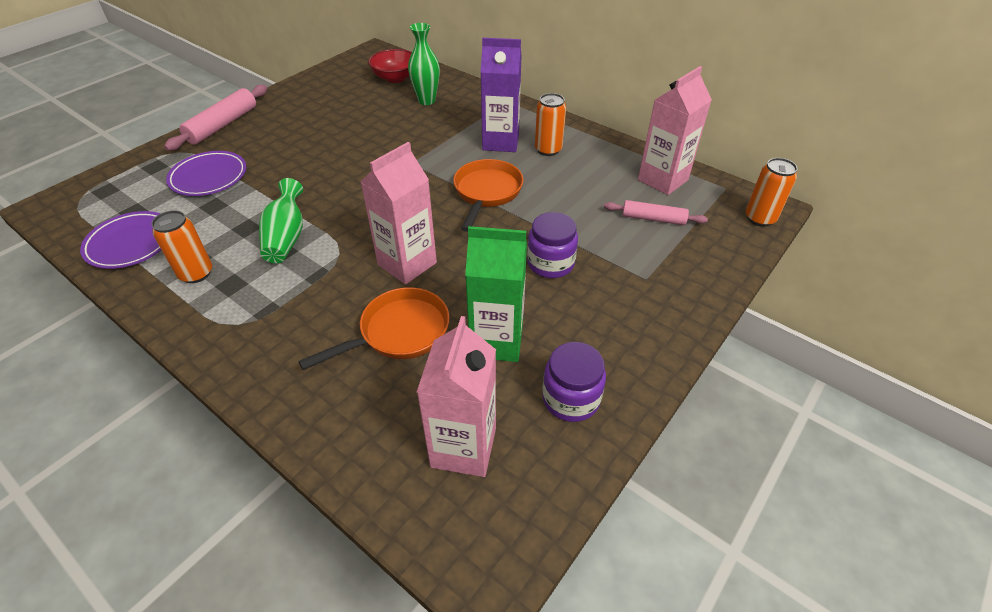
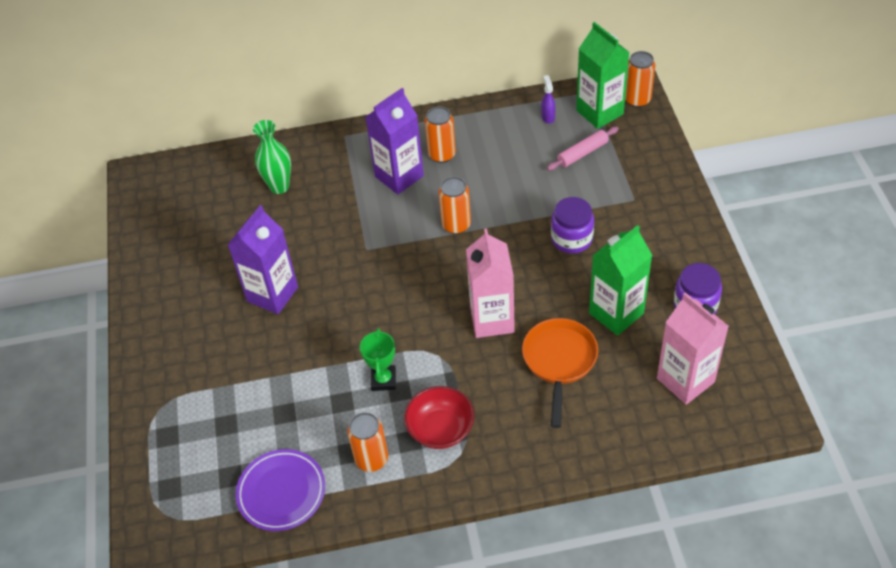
camera: 45 degrees left, 5 degrees up
pink rolling pin [164,85,267,151] -> none
purple plate [166,151,246,196] -> none
green vase [259,178,303,263] -> green trophy [360,328,396,391]
red bowl [368,49,412,83] -> red bowl moved to [404,386,474,449]
orange pan [453,159,524,232] -> orange can [439,177,471,234]
pink carton [638,66,712,195] -> purple spray bottle [541,75,556,124]
none -> purple carton [228,205,298,314]
none -> green carton [576,22,630,129]

